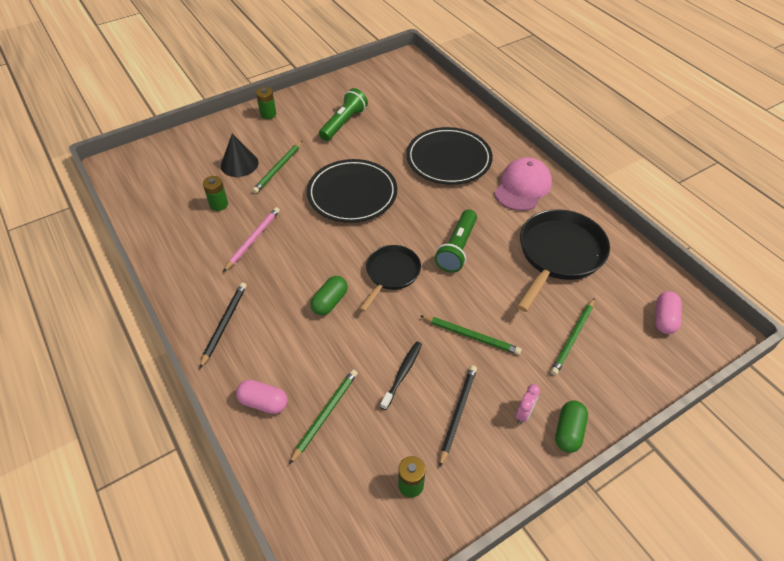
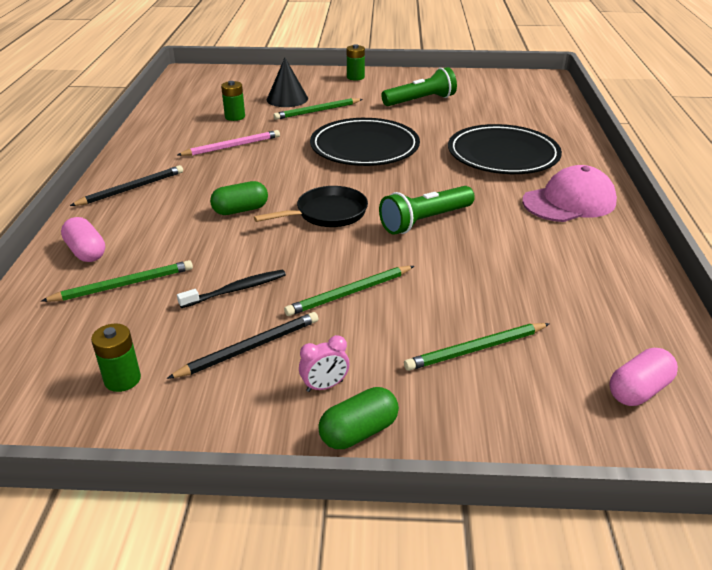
camera: 35 degrees right, 15 degrees down
green pencil [420,316,522,355] -> green pencil turned 90 degrees clockwise [284,266,414,316]
black pan [517,209,610,312] -> none

